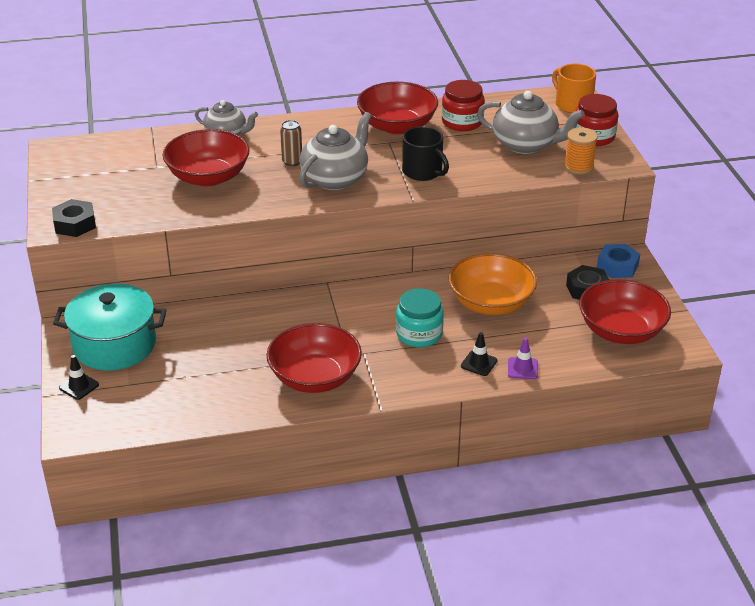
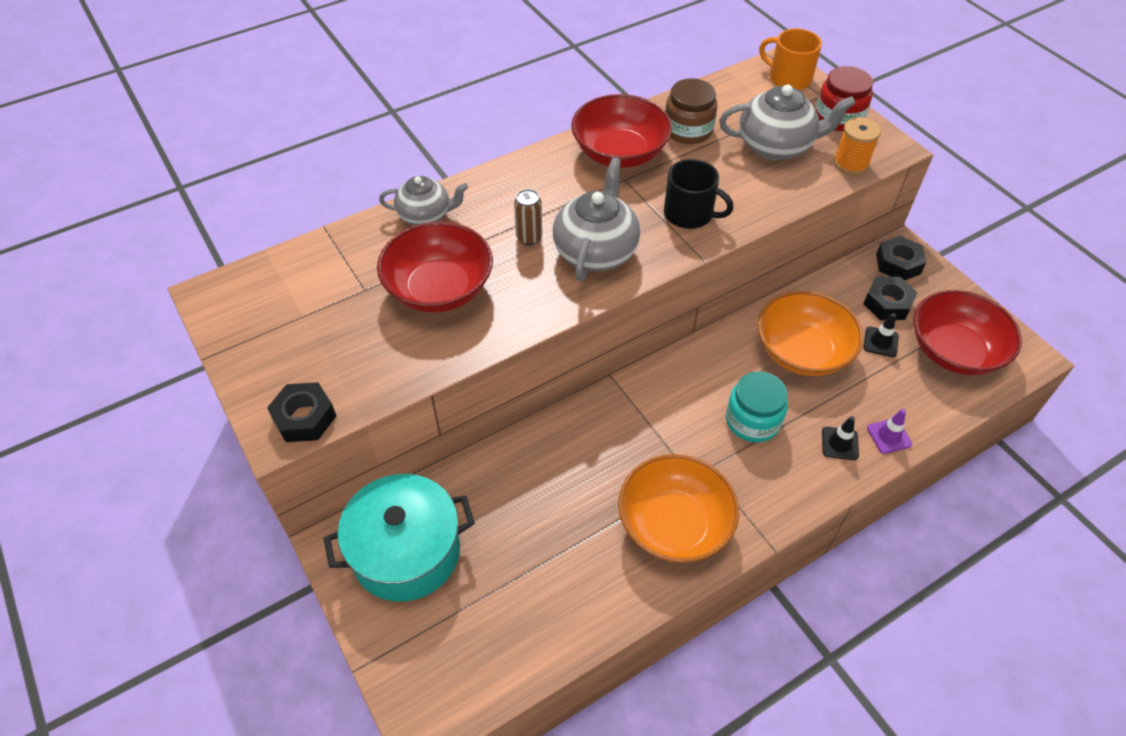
camera: 20 degrees left, 15 degrees up
black traffic cone [59,355,99,400] -> black traffic cone moved to [863,313,899,357]
red bowl [266,323,362,393] -> orange bowl [618,454,739,563]
red jar [442,80,485,131] -> brown jar [665,78,717,144]
blue nut [597,244,640,278] -> black nut [876,236,926,280]

